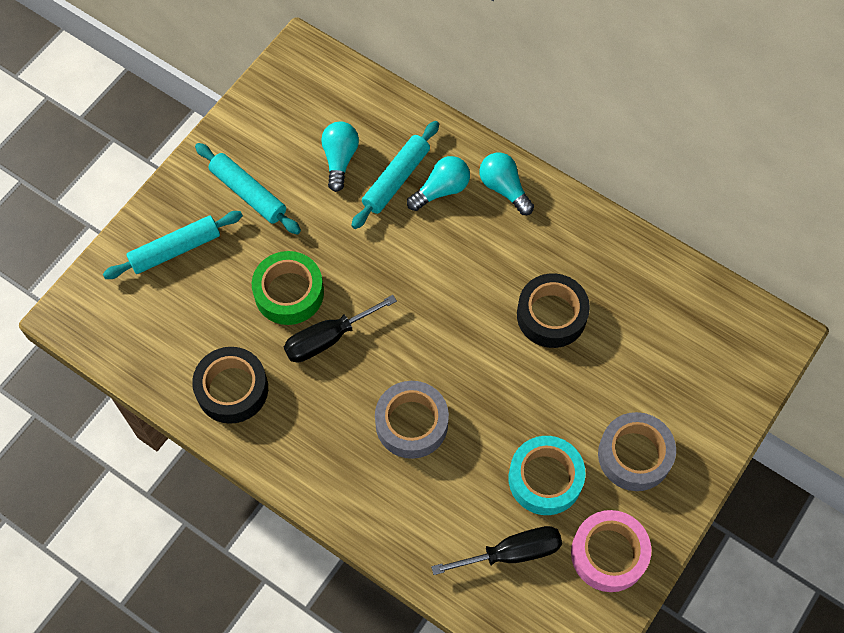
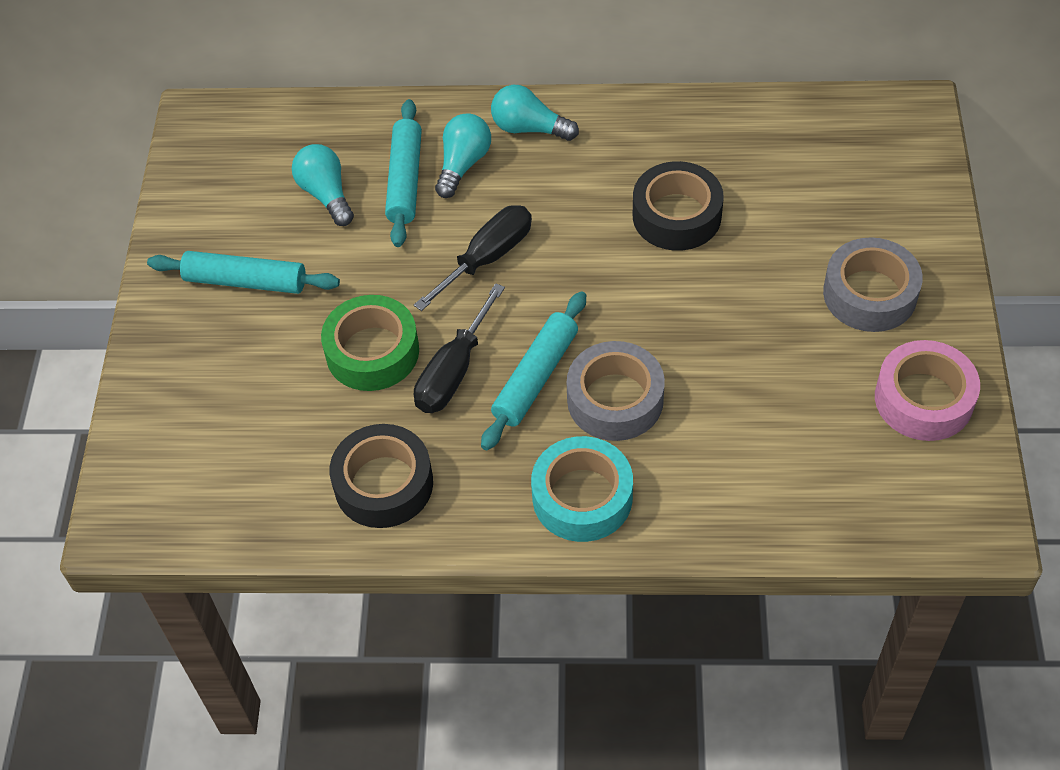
camera: 30 degrees left, 10 degrees down
turquoise rolling pin [103,211,243,279] -> turquoise rolling pin moved to [481,291,586,450]
black screwdriver [431,526,562,575] -> black screwdriver moved to [414,205,532,311]
turquoise tape [508,436,586,515] -> turquoise tape moved to [531,436,633,542]

